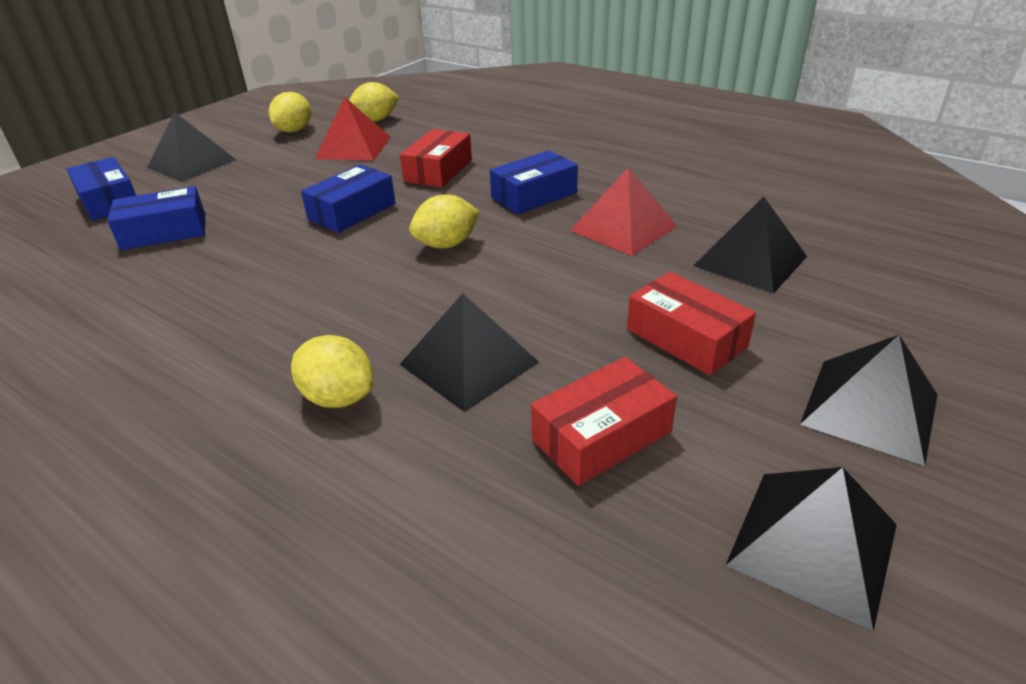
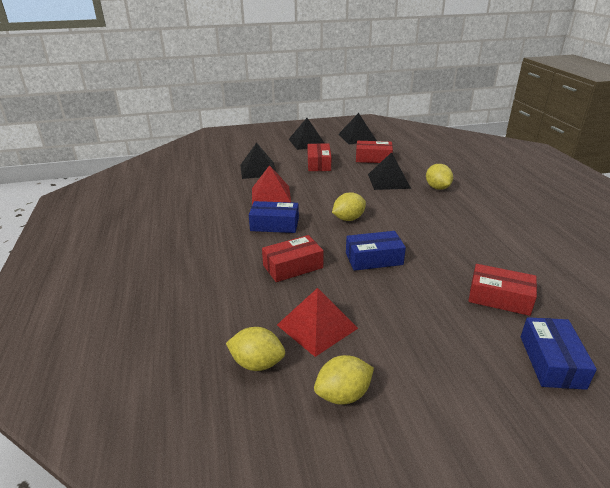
camera: 140 degrees left, 5 degrees down
blue box [107,186,206,250] -> red box [468,264,537,316]
black pyramid [147,112,236,182] -> none
yellow lemon [409,194,480,249] -> yellow lemon turned 45 degrees counterclockwise [332,192,366,221]

